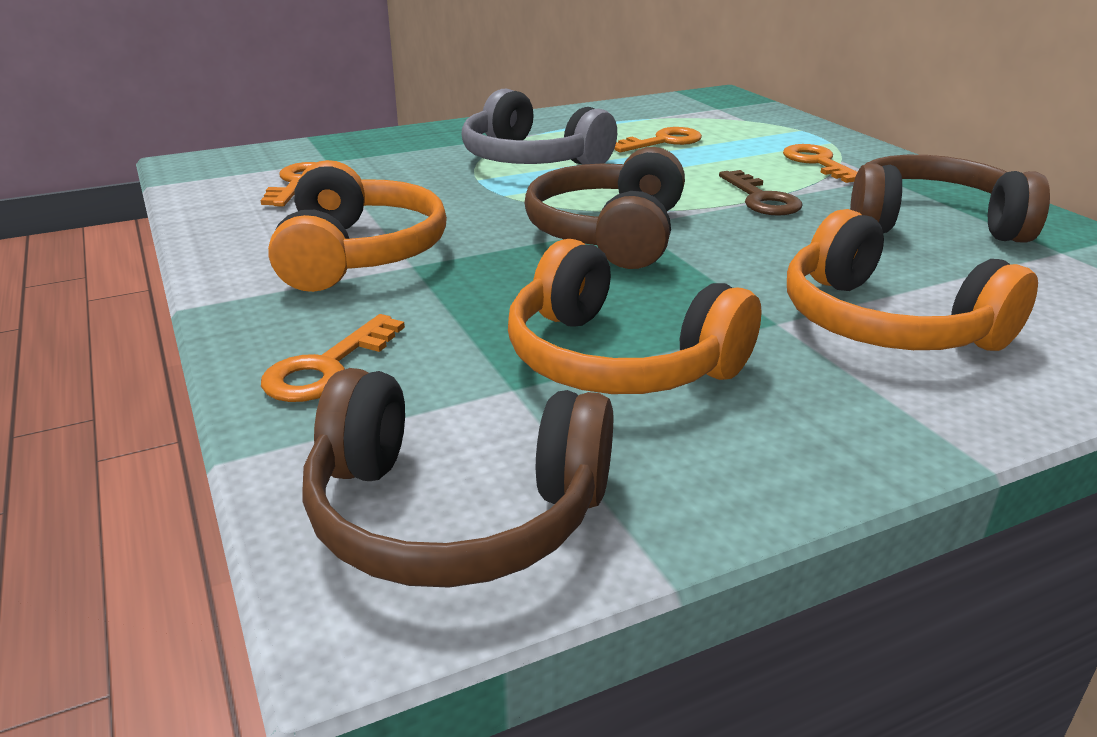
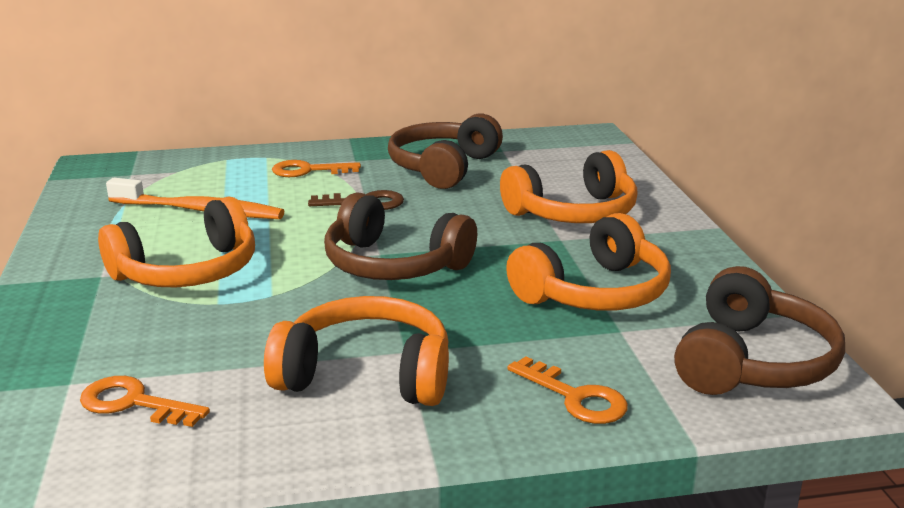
camera: 75 degrees left, 5 degrees down
grey headphones [461,89,617,164] -> orange headphones [98,197,255,287]
orange key [614,127,702,152] -> orange toothbrush [106,178,284,219]

